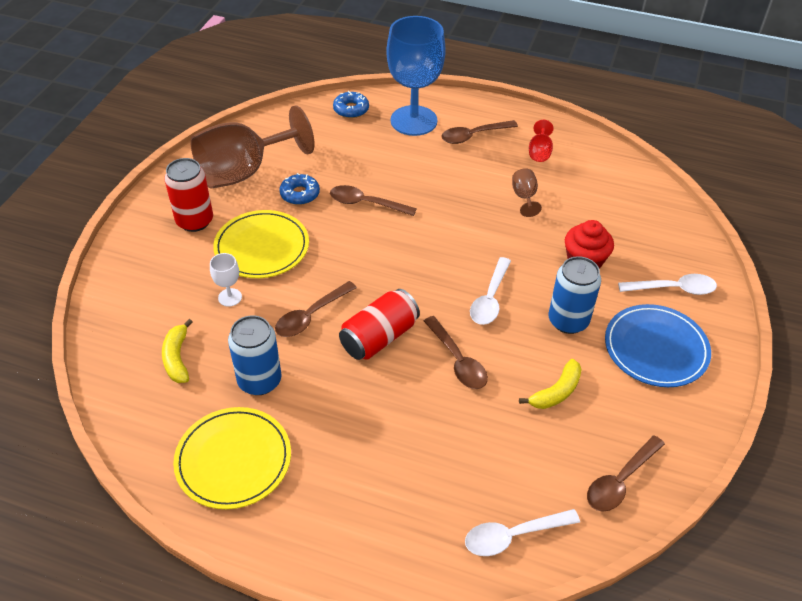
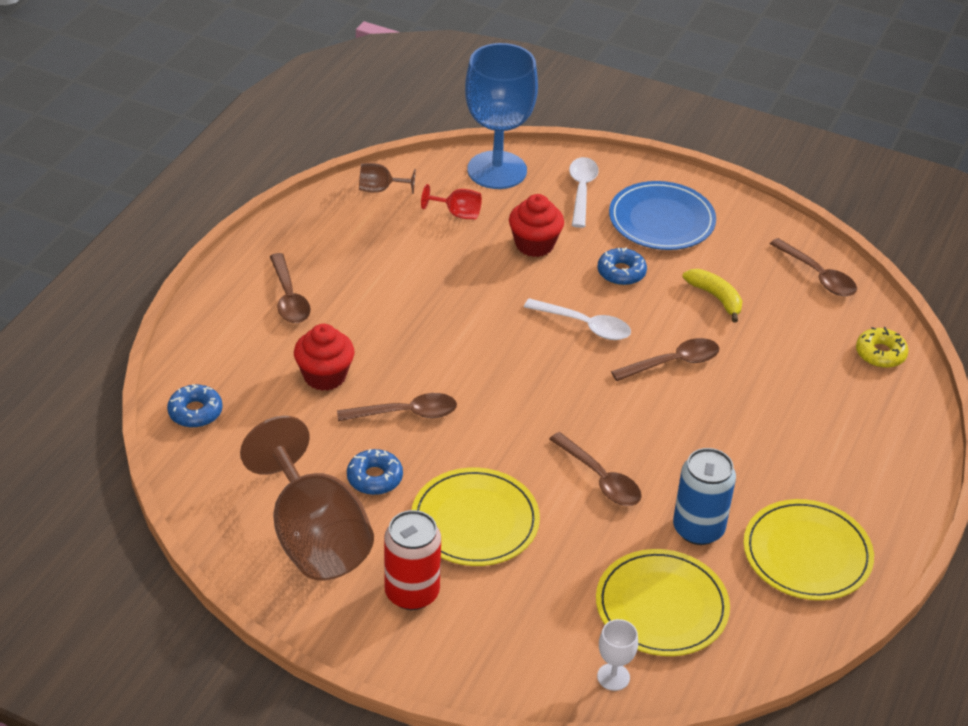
camera: 85 degrees left, 5 degrees down
yellow banana [162,319,193,383] -> yellow plate [596,549,730,656]
white goblet [210,253,242,307] -> white goblet moved to [597,619,638,691]
brown spoon [330,185,417,216] -> brown spoon turned 120 degrees counterclockwise [337,393,457,421]
red can [339,289,420,360] -> none
blue goblet [386,16,446,136] -> blue goblet moved to [465,43,538,189]
white spoon [465,509,580,556] -> yellow donut [856,327,909,368]
brown goblet [512,168,542,217] -> brown goblet moved to [359,163,416,194]
red goblet [529,120,553,162] -> red goblet moved to [421,184,482,219]
blue can [548,256,601,334] -> blue donut [597,247,647,285]
none -> red cupcake [294,324,355,391]

